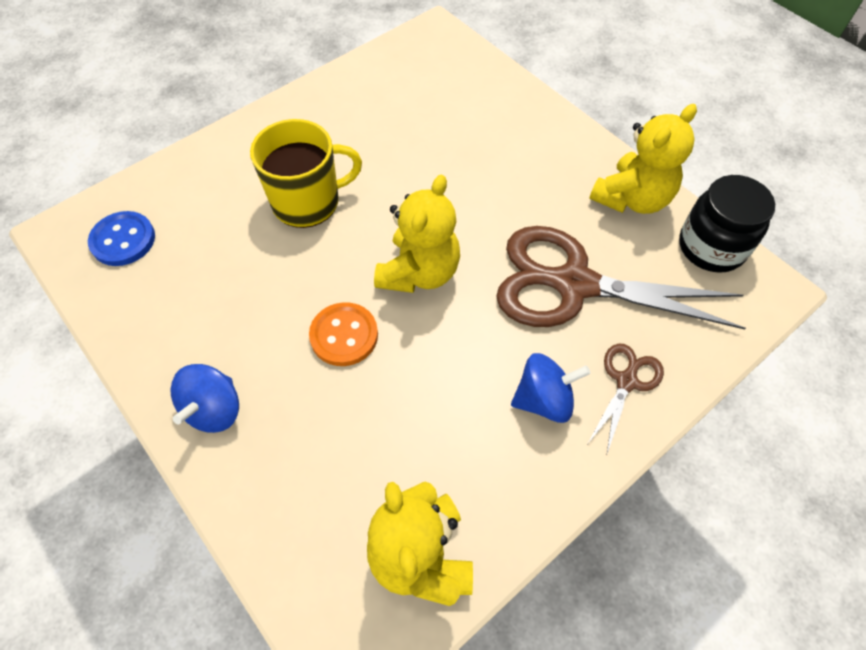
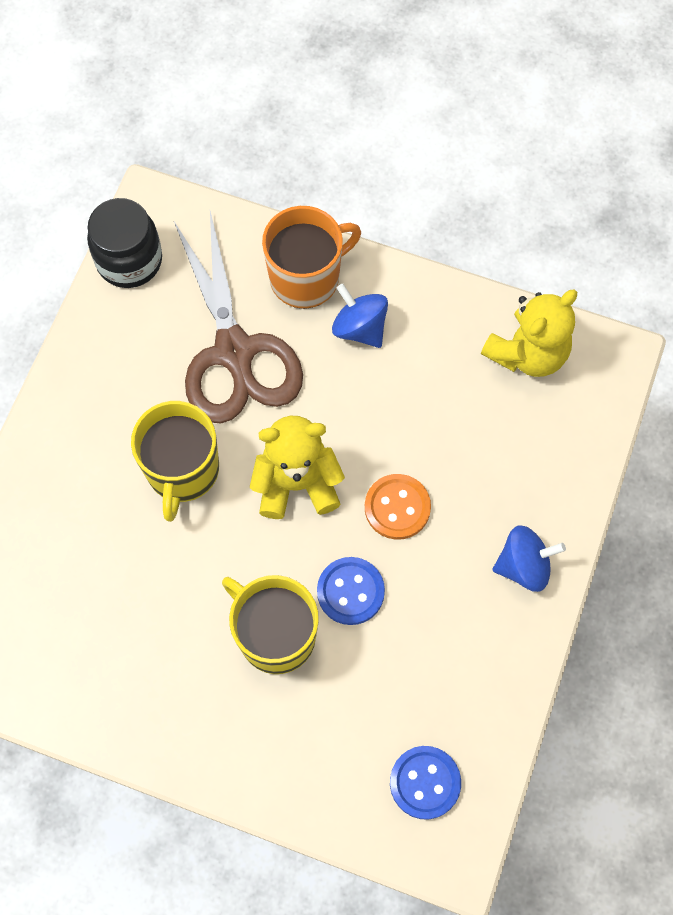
camera: 120 degrees left, 10 degrees up
brown scissors [588,344,664,453] -> orange mug [262,206,361,309]
yellow teddy bear [589,104,697,214] -> none
none -> yellow mug [131,401,219,522]
none -> blue button [317,557,385,625]

